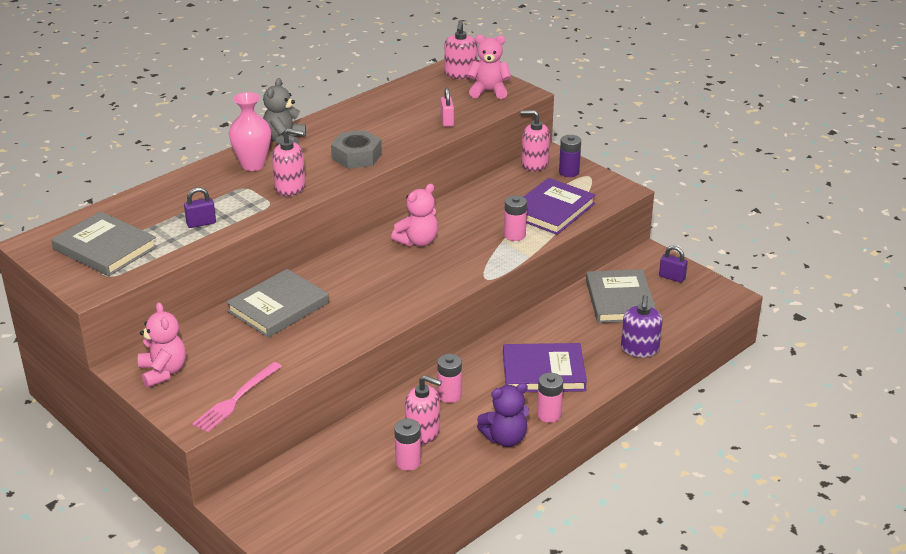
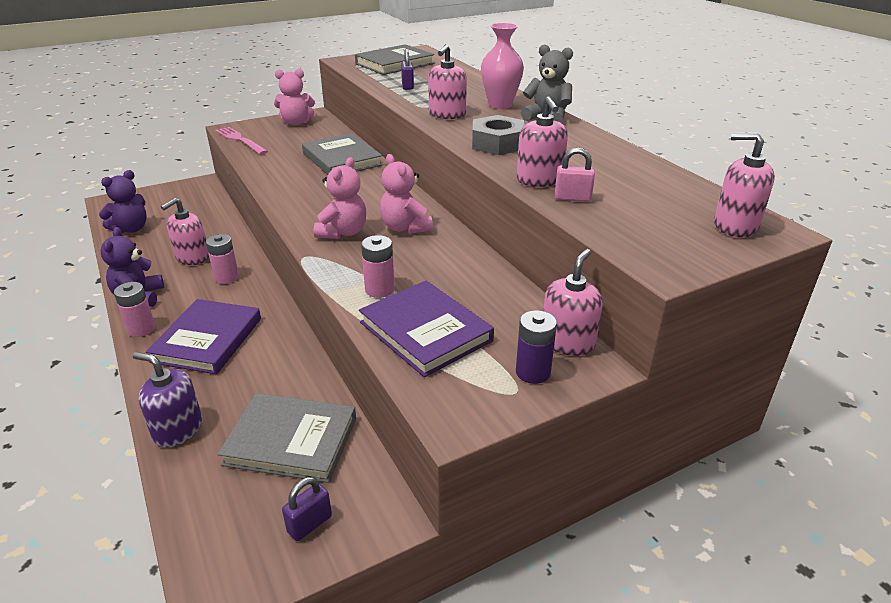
camera: 105 degrees right, 0 degrees up
pink battery [394,419,421,471] -> none
pink teddy bear [467,35,511,99] -> pink teddy bear moved to [314,157,366,239]
none -> purple teddy bear [99,170,147,233]
none -> pink soap dispenser [516,96,568,187]

